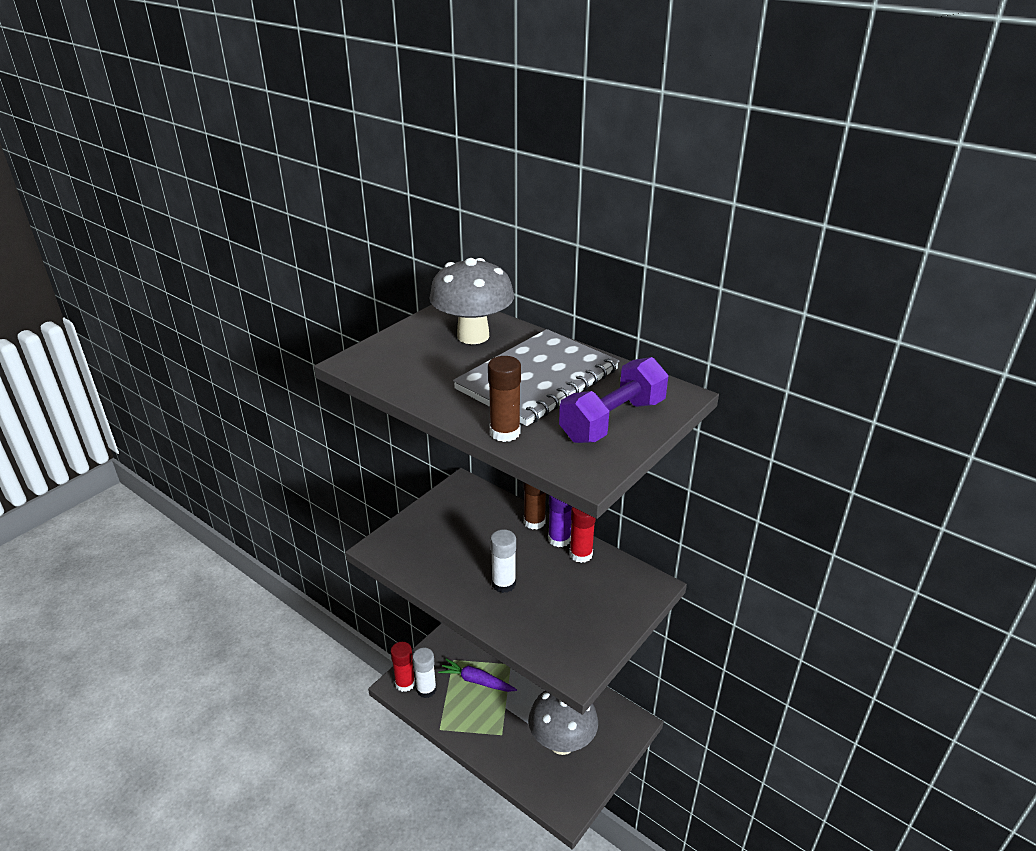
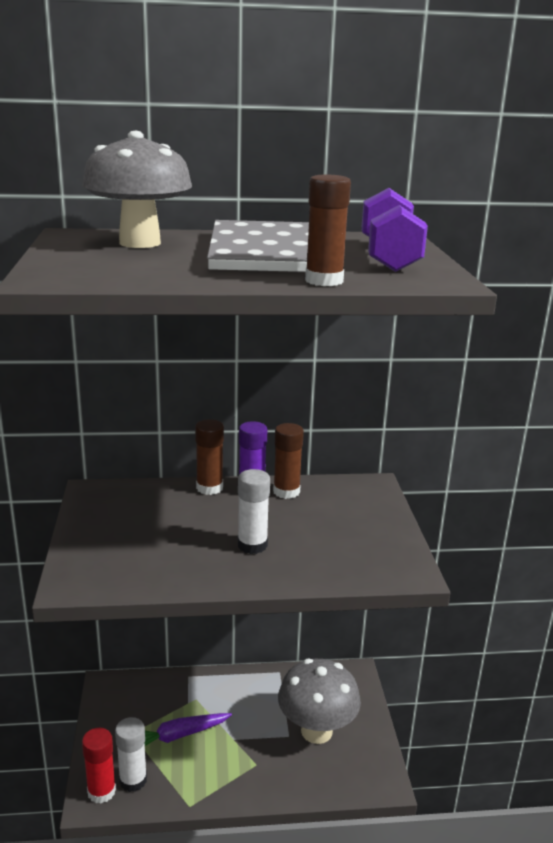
camera: 45 degrees left, 10 degrees down
red glue stick [569,507,596,563] -> brown glue stick [273,423,304,499]

